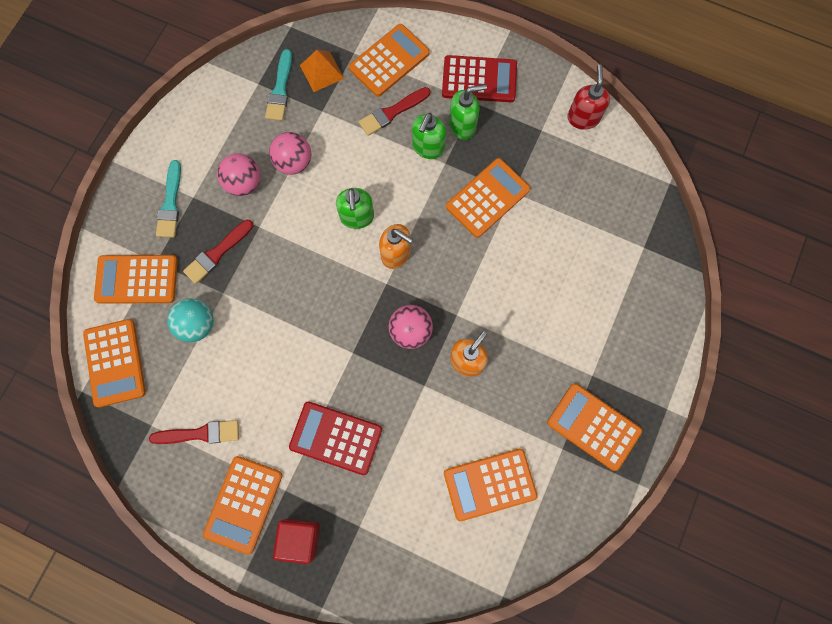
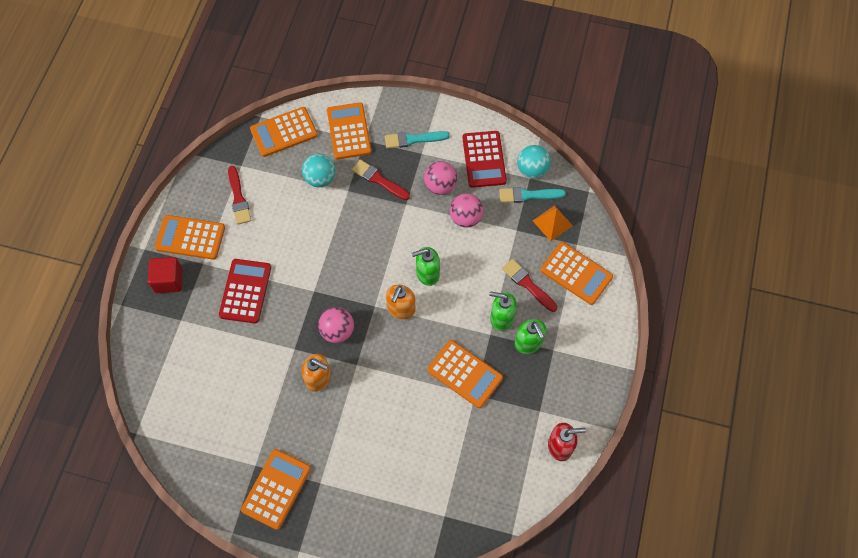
camera: 80 degrees right, 10 degrees down
red calculator [442,55,517,102] -> red calculator moved to [462,131,507,188]
orange calculator [444,449,538,521] -> none
none -> turquoise ball [517,145,551,178]

